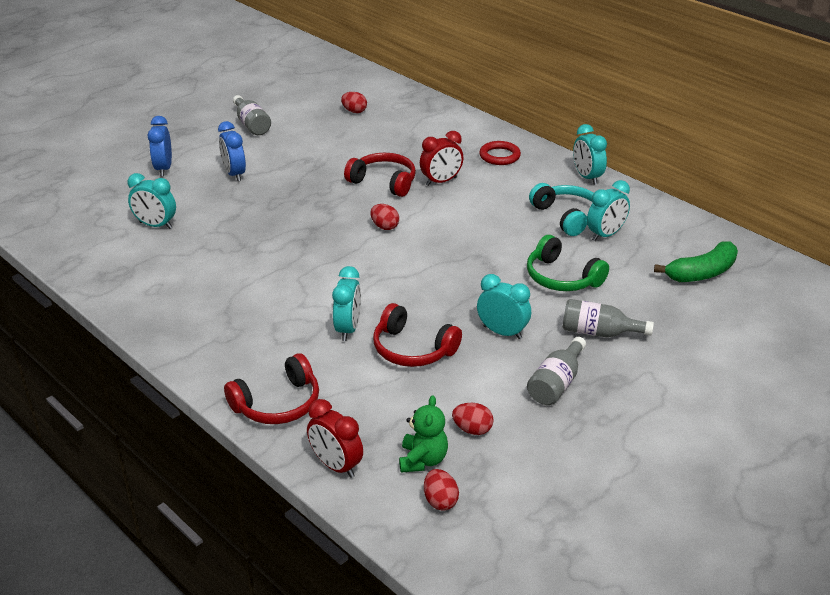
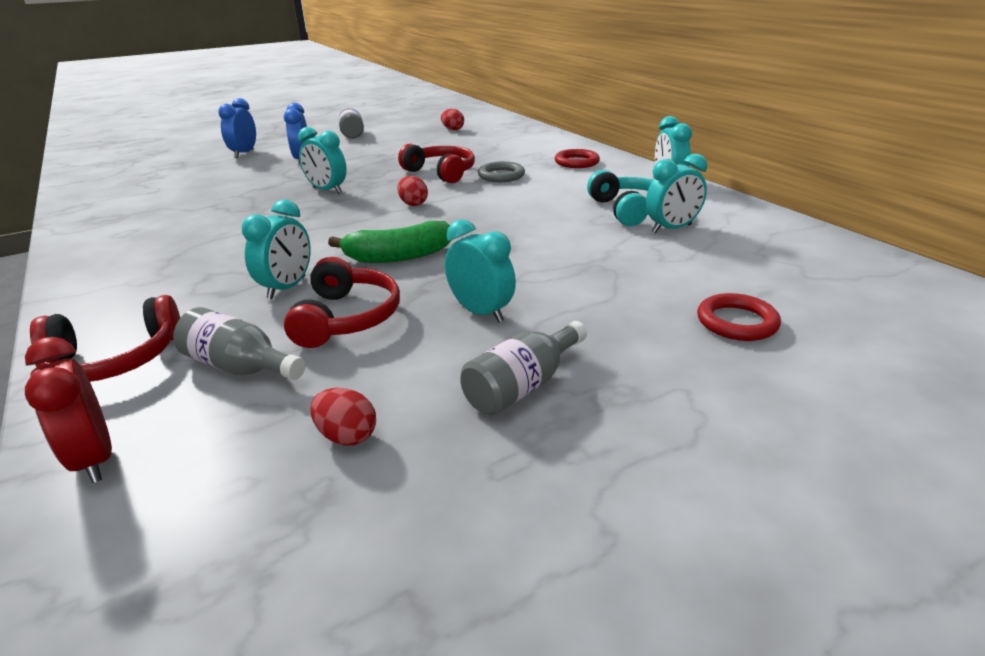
camera: 15 degrees right, 5 degrees down
turquoise clock [128,173,176,229] -> turquoise clock moved to [298,127,347,194]
red headphones [373,303,462,367] -> red headphones turned 135 degrees counterclockwise [284,257,400,348]
green teddy bear [399,395,448,473] -> none
red clock [420,131,463,186] -> grey ring [478,161,525,182]
red egg [424,469,459,511] -> none
green headphones [527,235,609,291] -> none
grey bottle [563,299,654,337] -> grey bottle moved to [173,307,306,380]
green banana [654,241,738,282] -> green banana moved to [328,221,451,263]
none -> red ring [697,293,781,341]

